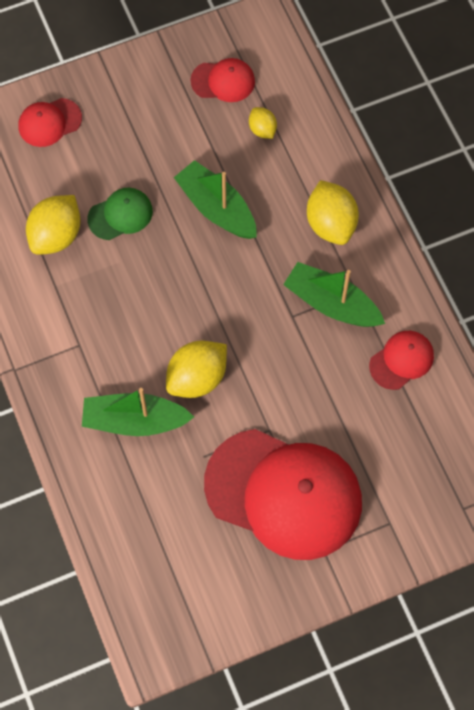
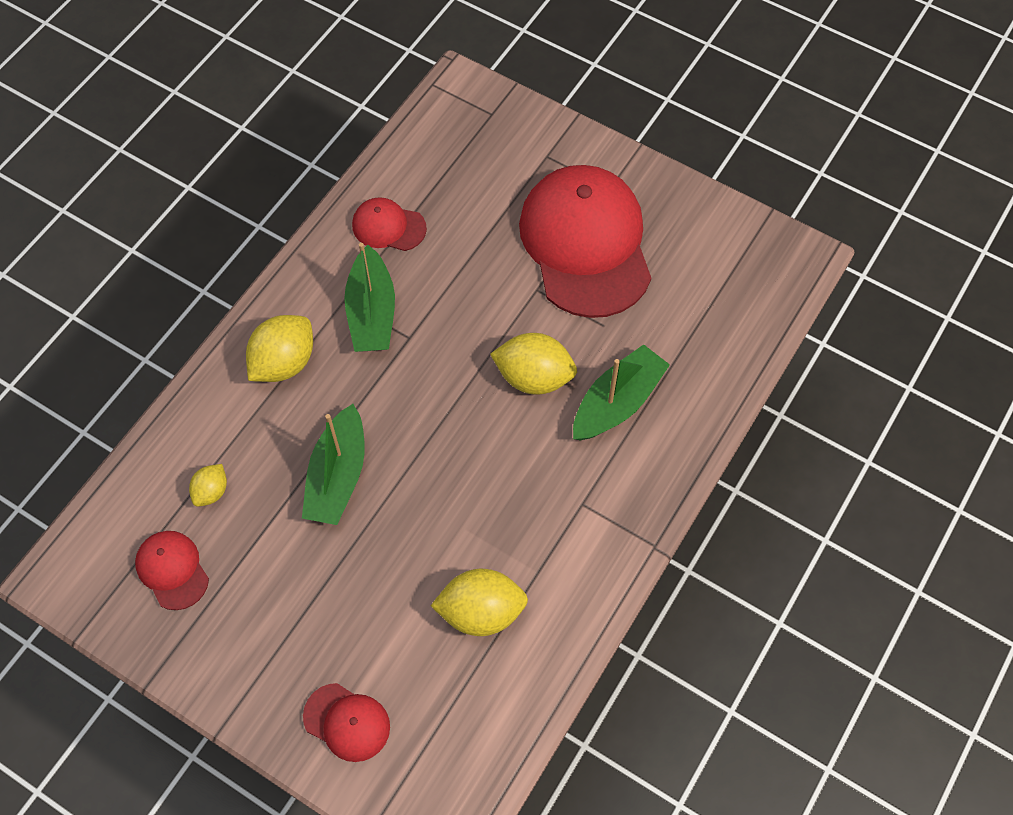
camera: 125 degrees left, 5 degrees down
green boat [82,388,194,436] -> green boat turned 105 degrees counterclockwise [573,344,670,441]
green cap [87,188,153,240] -> none

